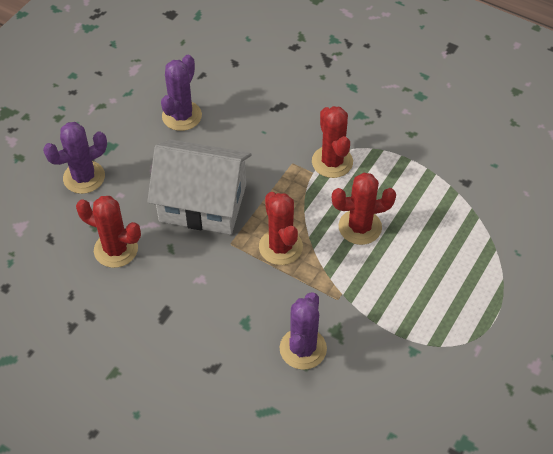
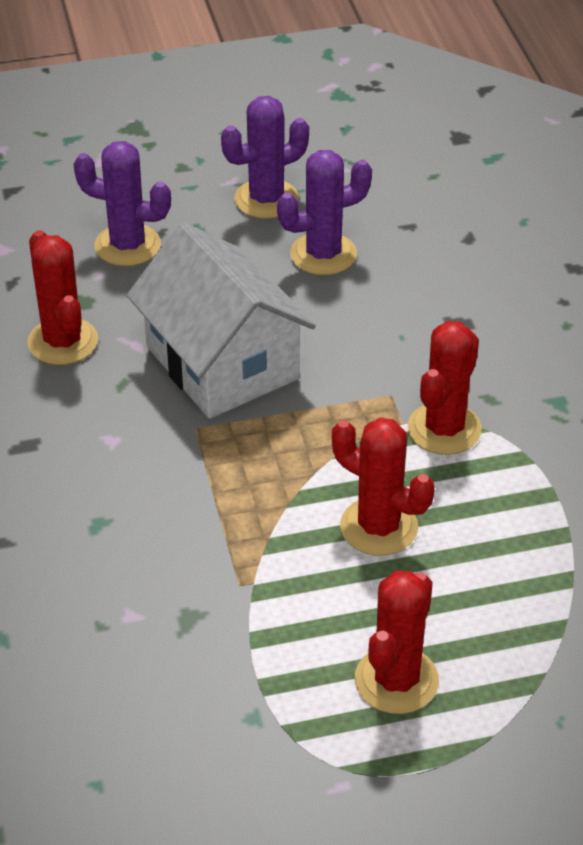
camera: 45 degrees right, 10 degrees down
red cactus [259,192,303,265] -> red cactus moved to [355,571,439,714]
purple cactus [280,292,327,370] -> purple cactus moved to [221,96,309,219]

